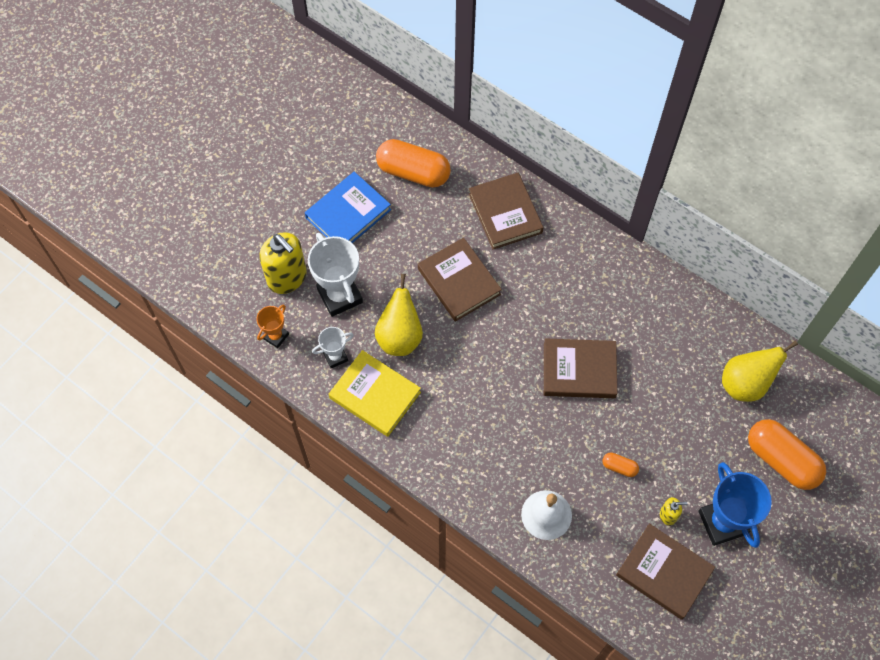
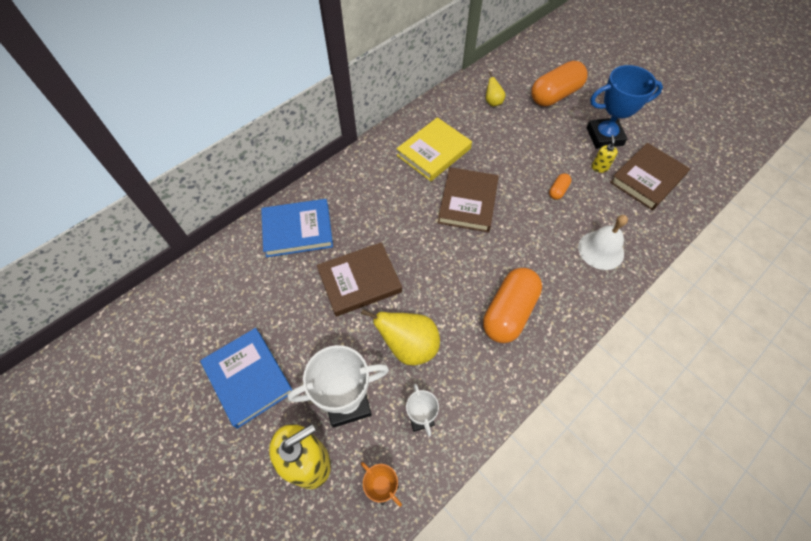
camera: 80 degrees left, 5 degrees down
yellow book [329,350,421,437] -> yellow book moved to [396,117,472,181]
orange capsule [376,139,451,188] -> orange capsule moved to [483,268,542,343]
brown book [469,173,544,250] -> blue book [261,199,333,257]
yellow pear [722,341,798,402] -> yellow pear [486,71,506,106], size x0.52

